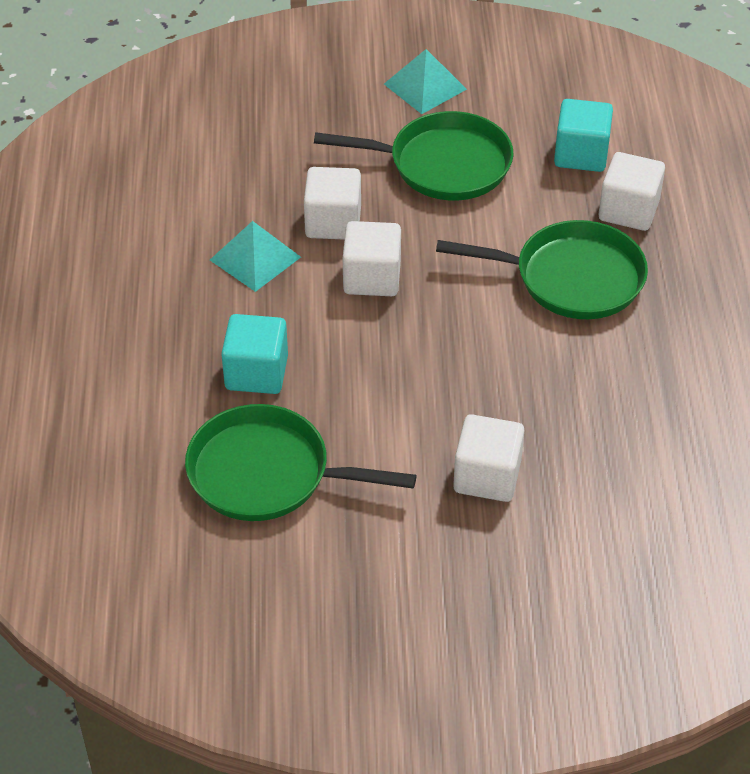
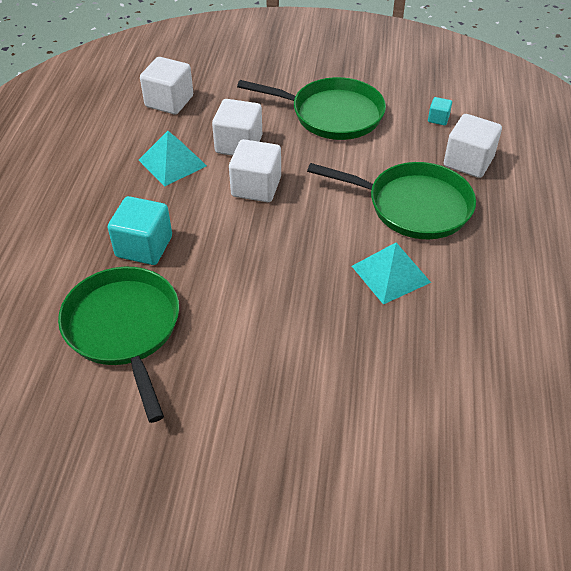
camera: 10 degrees right, 0 degrees up
green pan [185,404,416,521] -> green pan turned 45 degrees clockwise [58,267,179,423]
turquoise pyramid [384,49,467,114] -> turquoise pyramid moved to [352,243,431,305]
white cube [453,414,524,502] -> white cube moved to [140,57,193,114]
turquoise cube [554,99,613,172] -> turquoise cube [428,97,452,125], size x0.49

